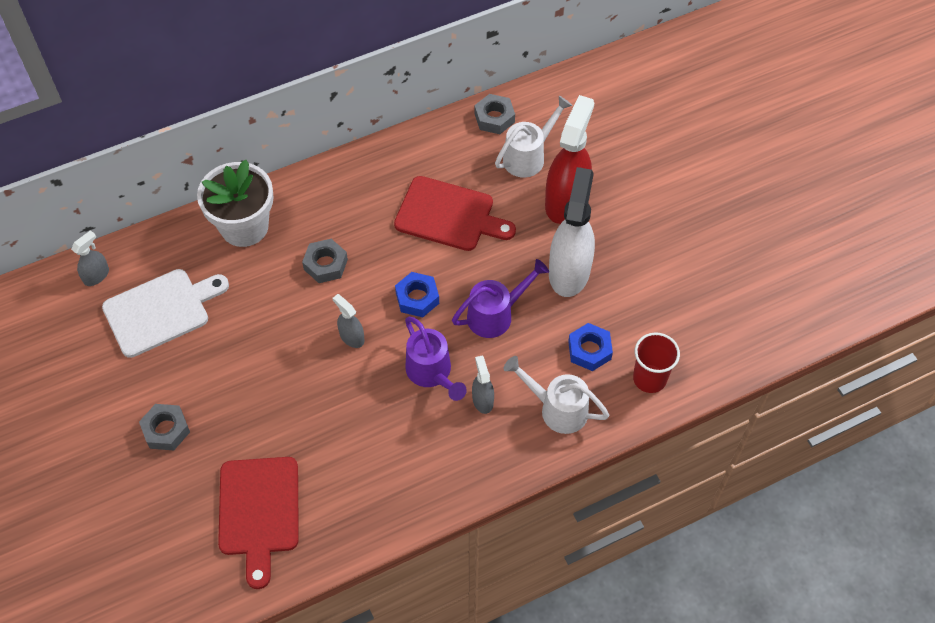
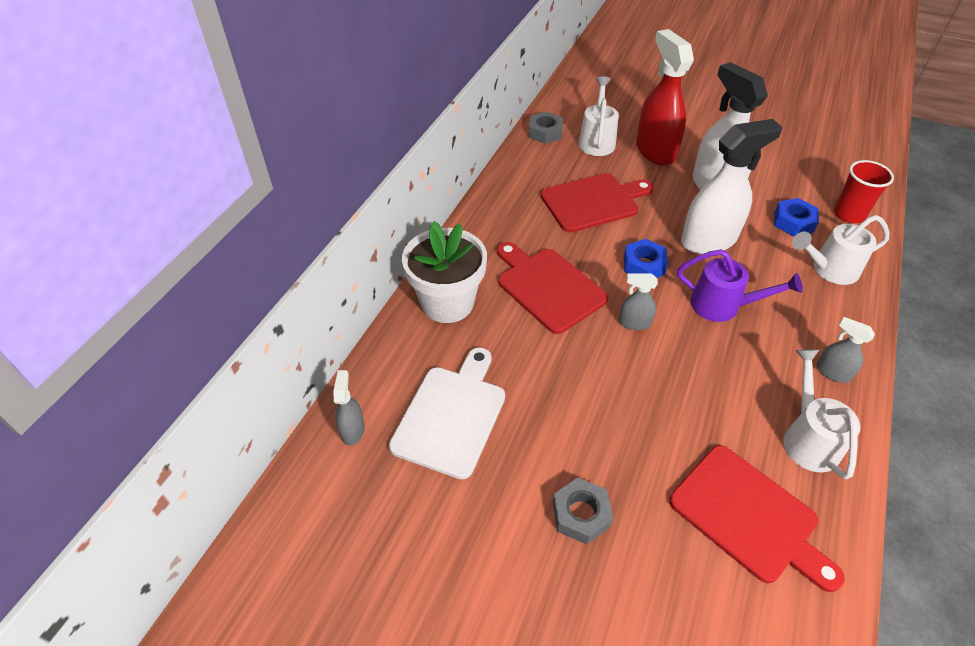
camera: 40 degrees left, 10 degrees down
grey nut [302,239,348,283] -> red cutting board [497,242,608,334]
purple watering can [452,259,549,338] -> white spray bottle [681,119,783,254]
grey spray bottle [472,356,494,414] -> grey spray bottle moved to [816,317,875,383]
none -> white watering can [784,349,861,479]

